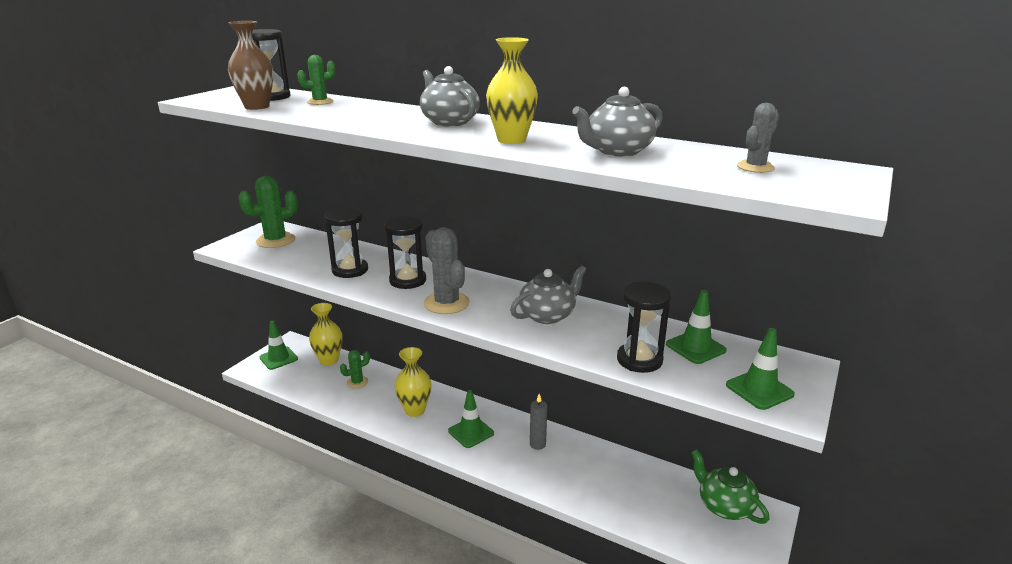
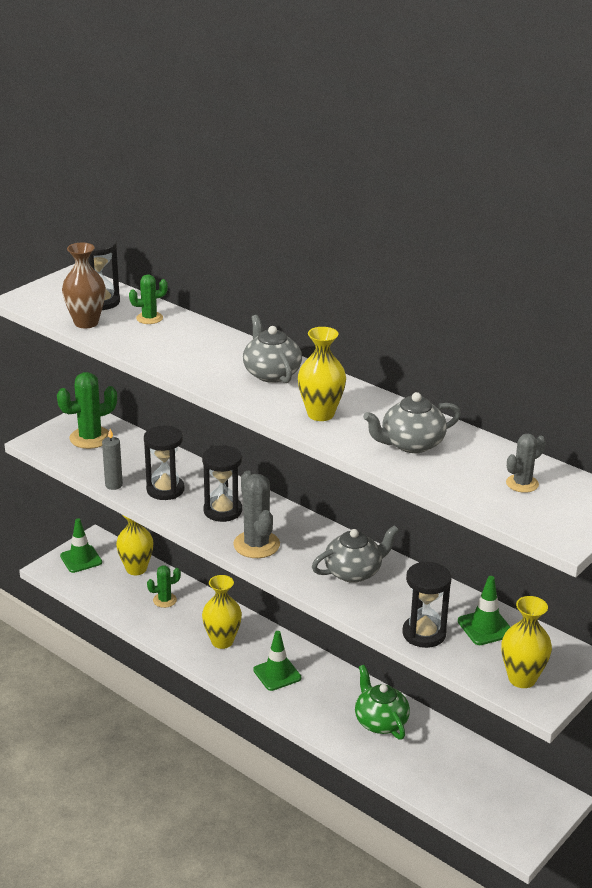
camera: 10 degrees right, 5 degrees up
grey candle [530,394,547,450] -> grey candle moved to [102,429,123,490]
green teapot [691,449,769,524] -> green teapot moved to [355,665,410,740]
green traffic cone [726,328,795,410] -> yellow vase [502,596,552,688]

